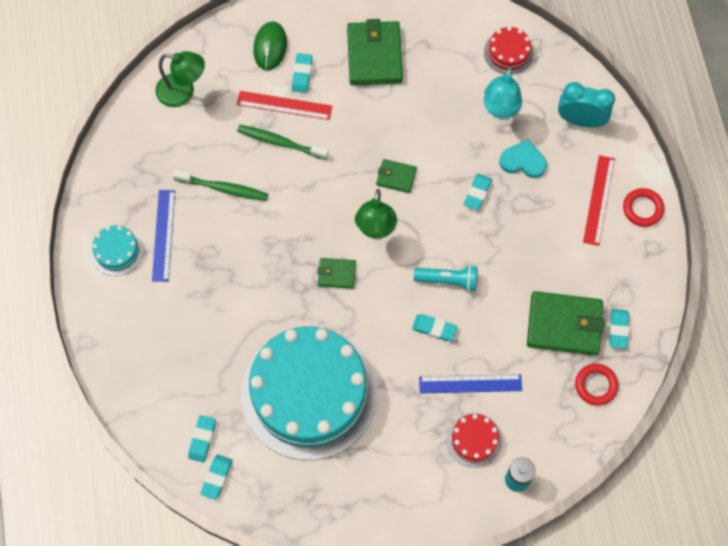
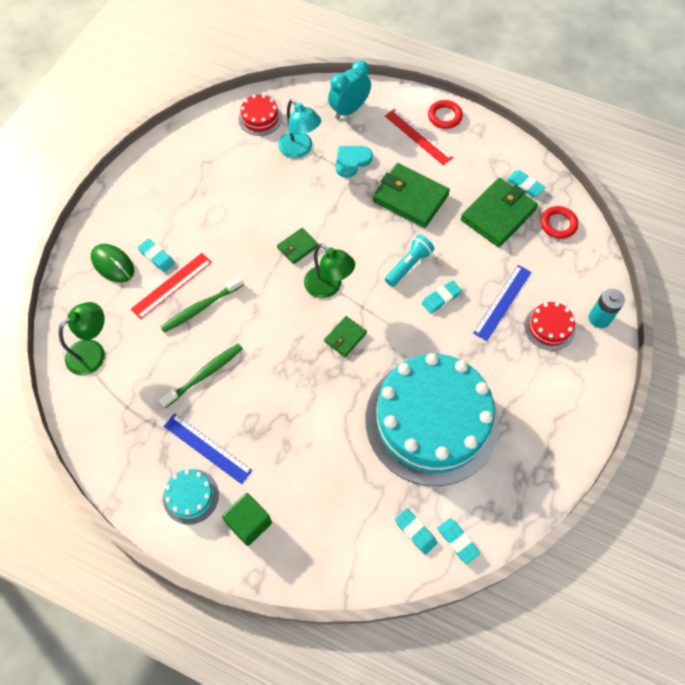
camera: 55 degrees left, 5 degrees down
green wallet [347,19,403,85] -> green wallet moved to [373,163,450,228]
turquoise eraser [464,174,492,211] -> none
none -> green cube [222,493,272,546]

